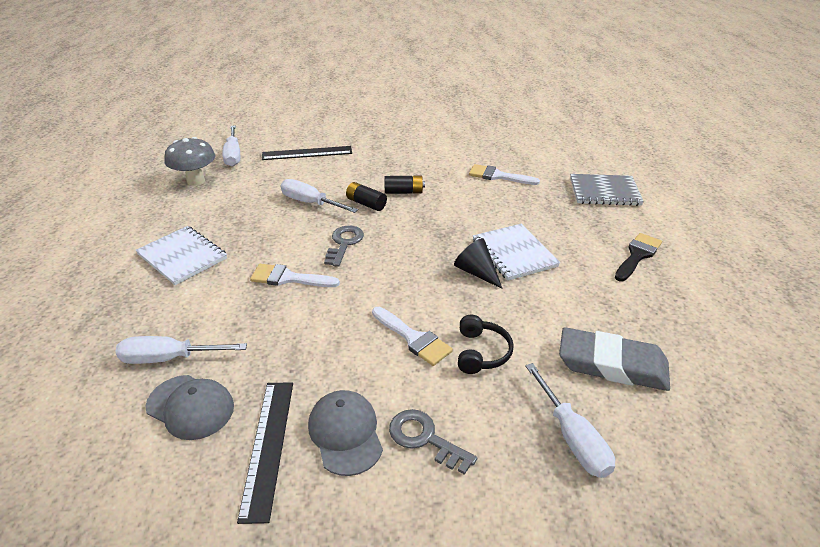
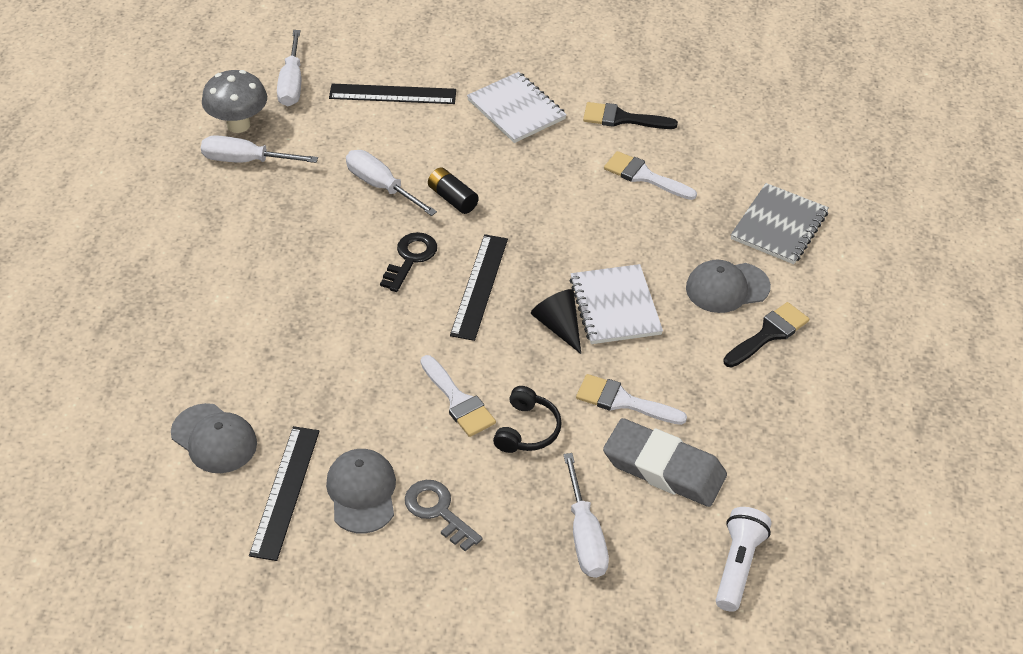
camera: 10 degrees right, 10 degrees up
white screwdriver [115,336,247,364] -> white screwdriver moved to [201,135,318,163]
white notebook [135,226,227,285] -> white notebook moved to [467,72,567,143]
white brush [250,264,340,287] -> white brush moved to [576,374,687,425]
grey key [324,226,364,267] -> black key [380,232,437,292]
black battery [384,176,425,194] -> none
grey notebook [570,174,644,206] -> grey notebook turned 75 degrees counterclockwise [731,183,829,264]
none -> black ruler [450,234,508,341]
none -> black brush [583,102,678,129]
none -> grey cap [686,260,771,313]
none -> white flashlight [716,507,771,612]

